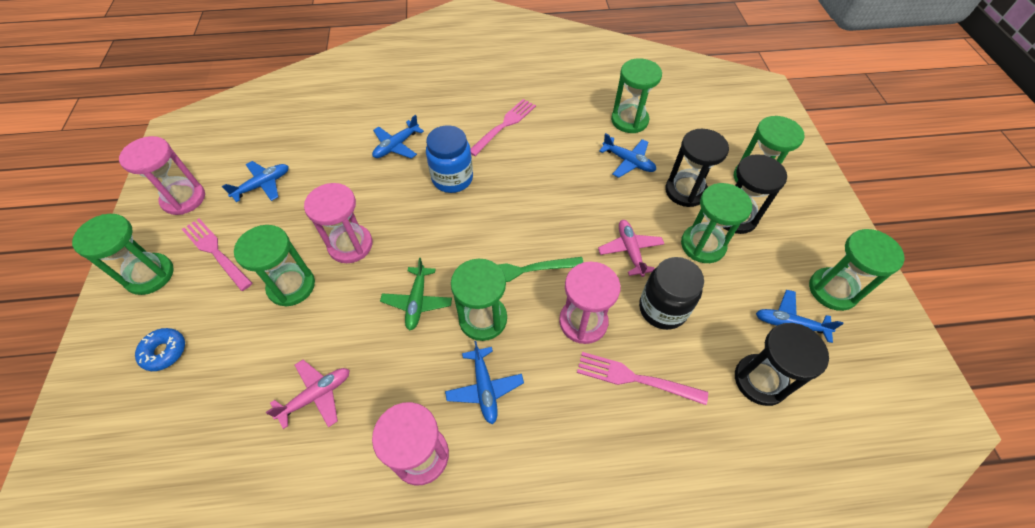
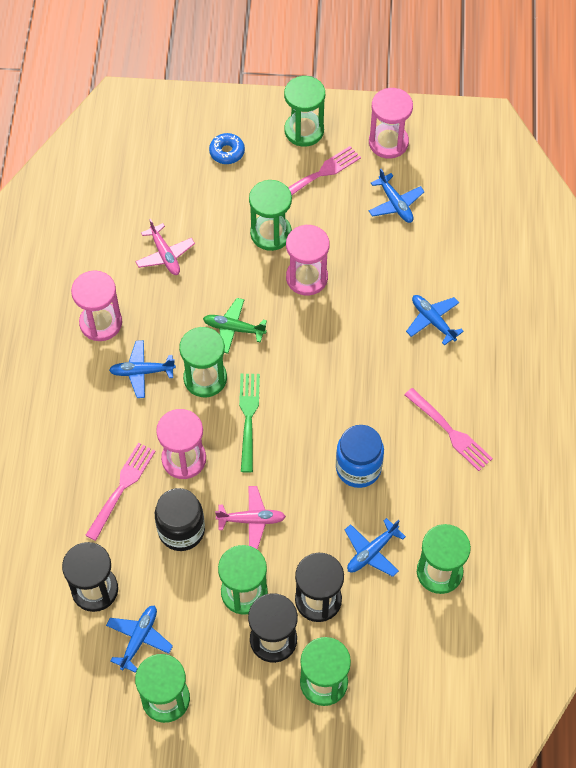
camera: 100 degrees right, 5 degrees up
blue jar [426,125,473,193] -> blue jar moved to [336,425,384,488]

